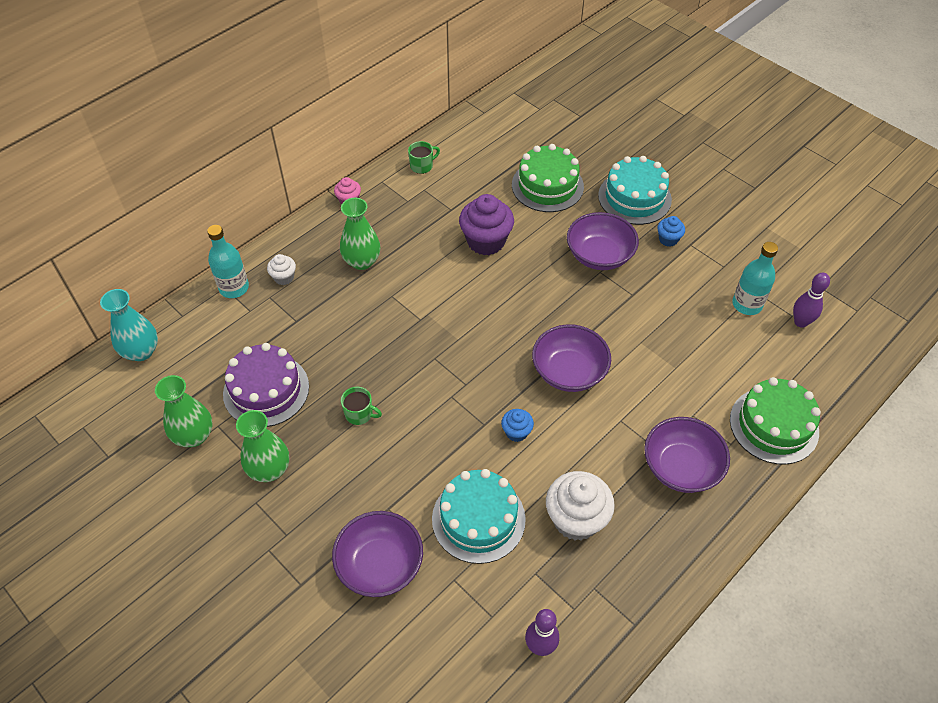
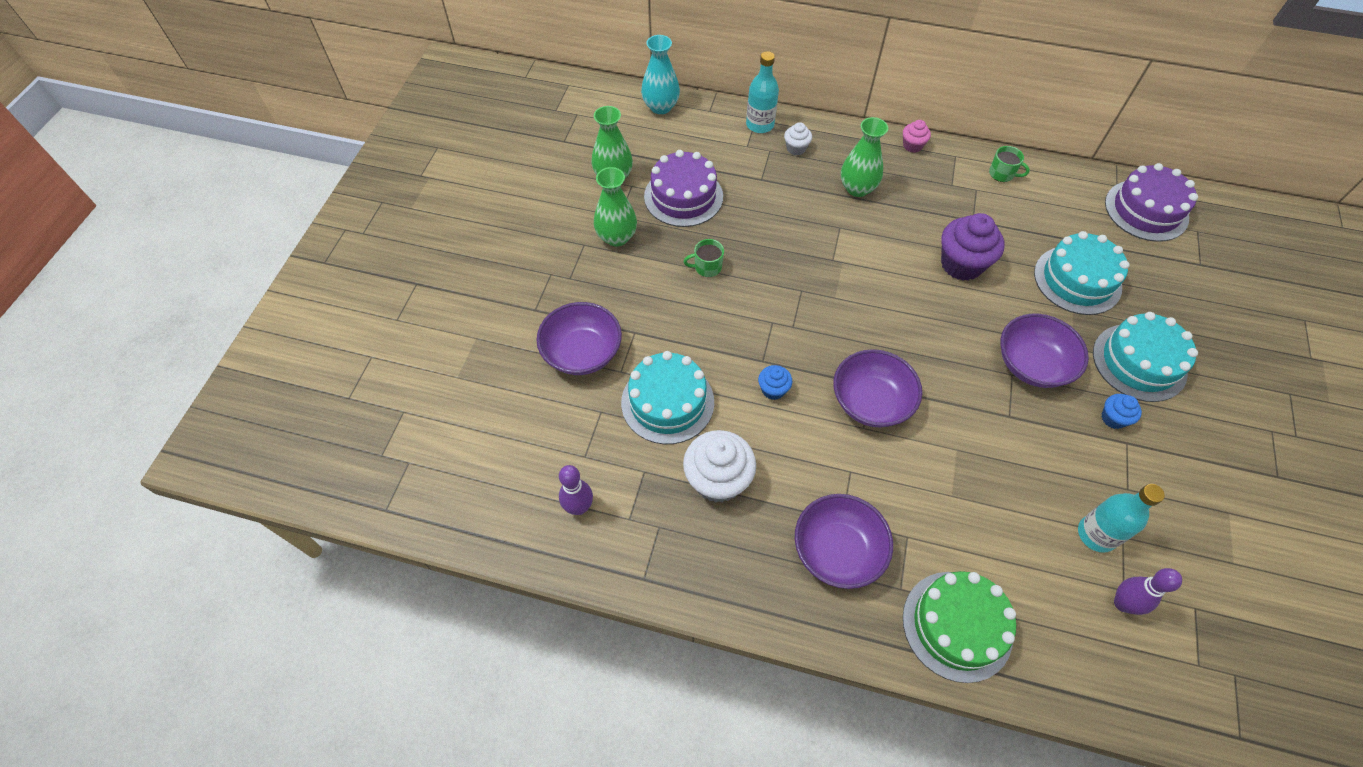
camera: 60 degrees right, 5 degrees up
green mug [341,387,382,425] -> green mug turned 90 degrees clockwise [683,239,724,277]
green cake [512,144,584,212] -> turquoise cake [1034,231,1130,315]
none -> purple cake [1105,163,1198,242]

